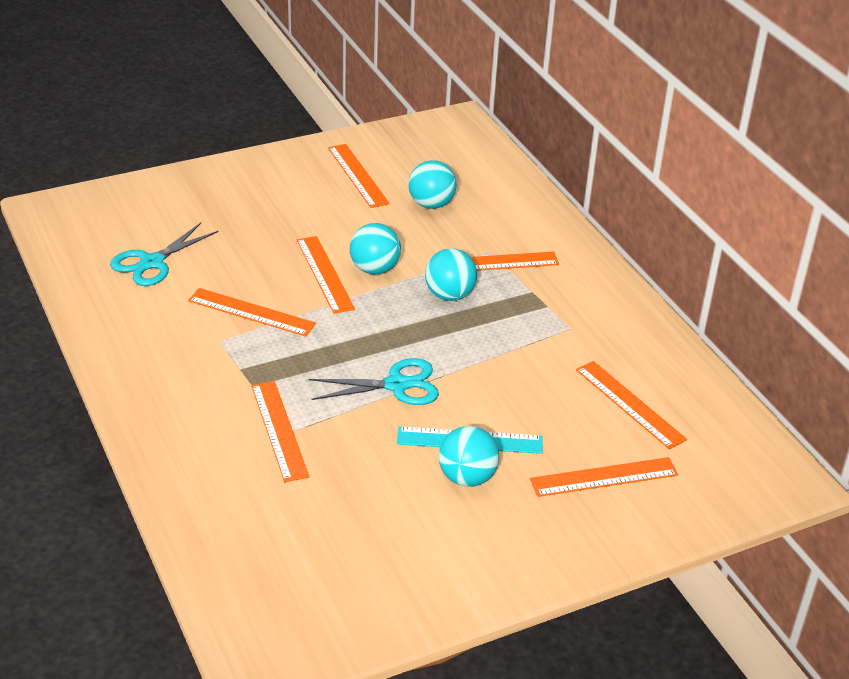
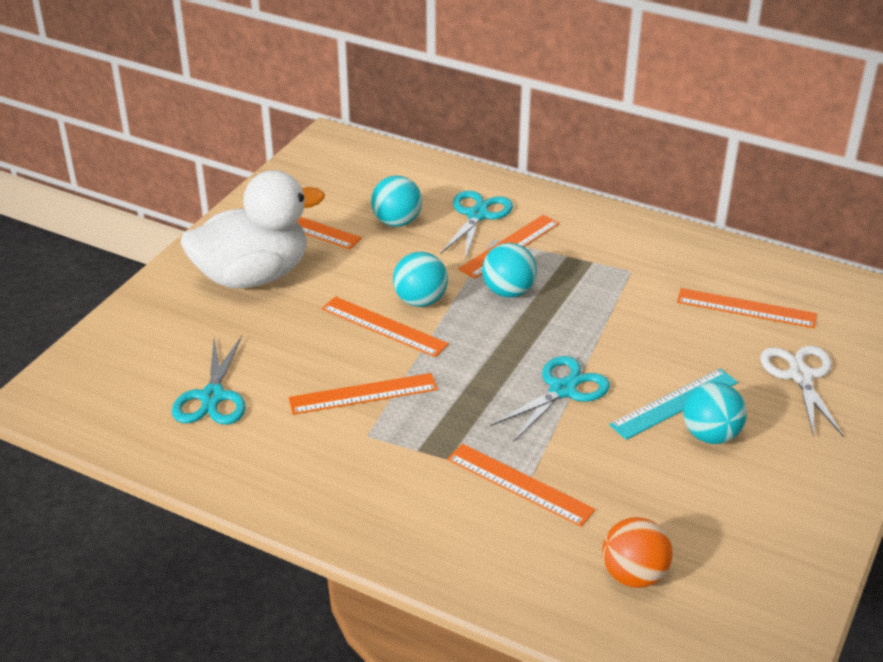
camera: 35 degrees left, 0 degrees up
orange ruler [530,457,678,497] -> white scissors [760,346,844,437]
none -> white duck [181,170,325,288]
none -> turquoise scissors [441,190,513,260]
none -> orange ball [602,517,673,588]

